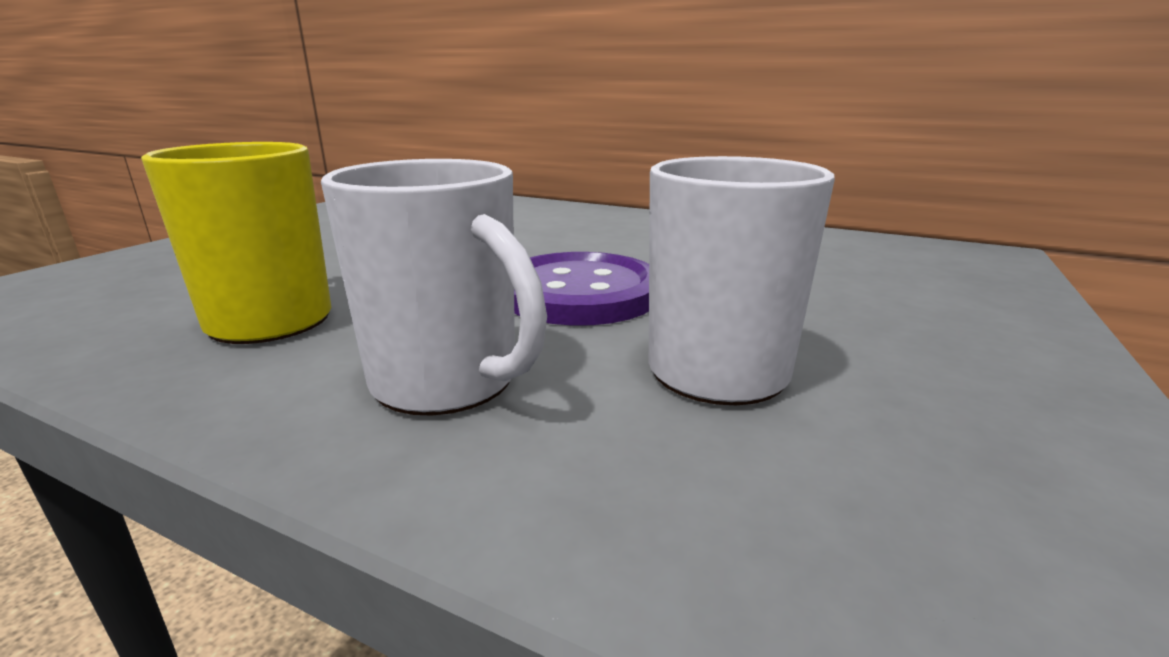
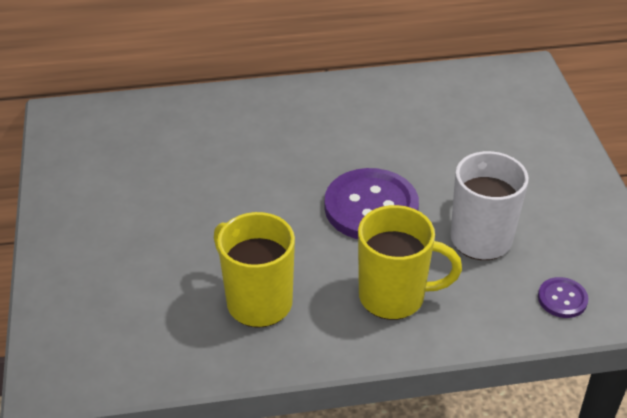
camera: 35 degrees left, 20 degrees up
white mug [321,159,547,416] -> yellow mug [358,205,462,320]
none -> purple button [538,277,588,318]

